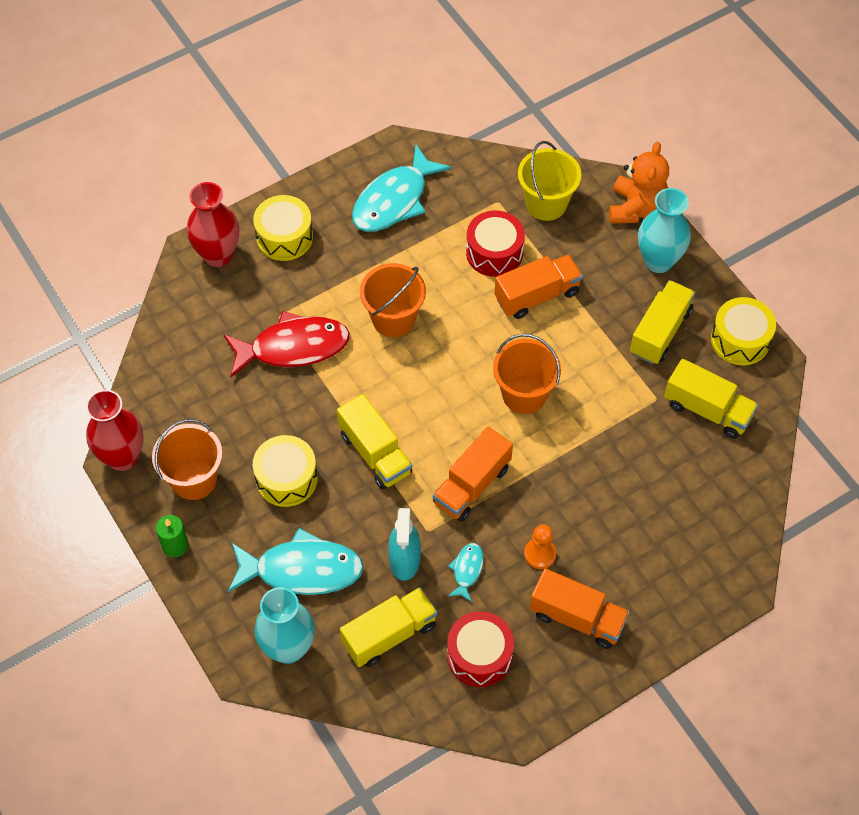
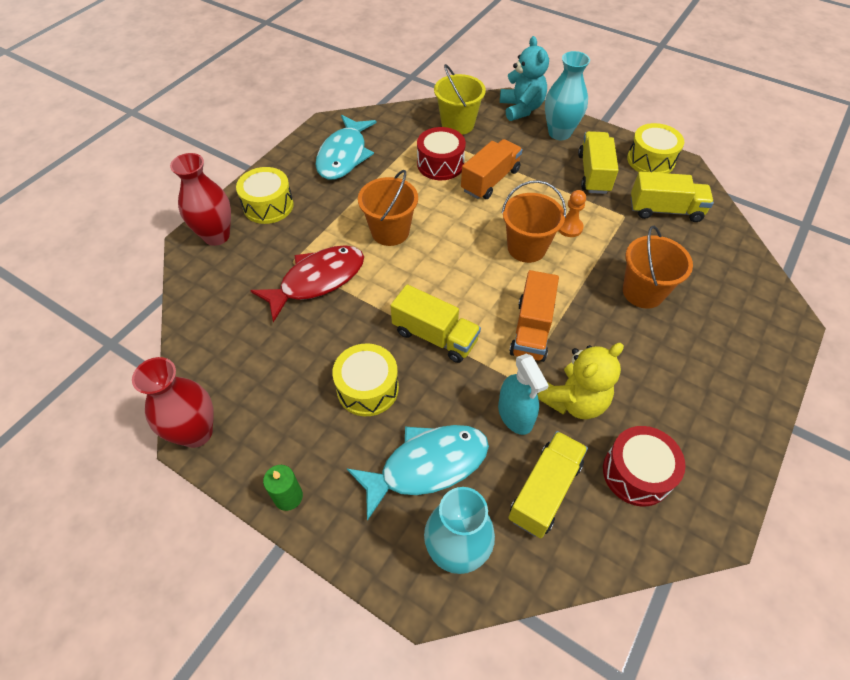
camera: 25 degrees left, 5 degrees down
orange bucket [152,419,223,500] -> orange bucket moved to [623,226,693,308]
turquoise fish [448,543,484,602] -> yellow teddy bear [538,343,624,419]
orange pawn [524,524,556,569] -> orange pawn moved to [558,190,586,237]
orange truck [530,569,630,649] -> none
orange teddy bear [609,142,669,223] -> turquoise teddy bear [500,36,549,121]

